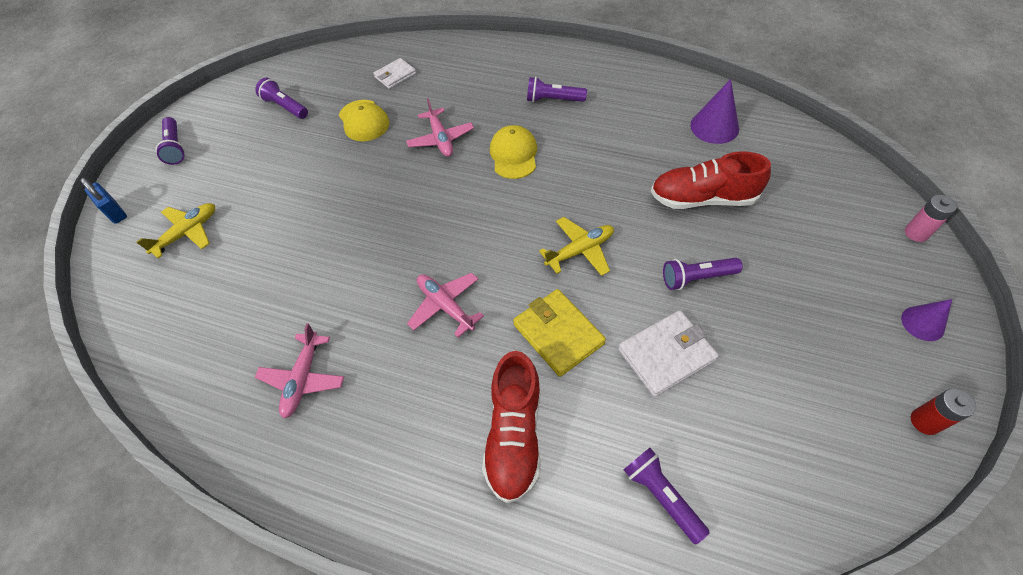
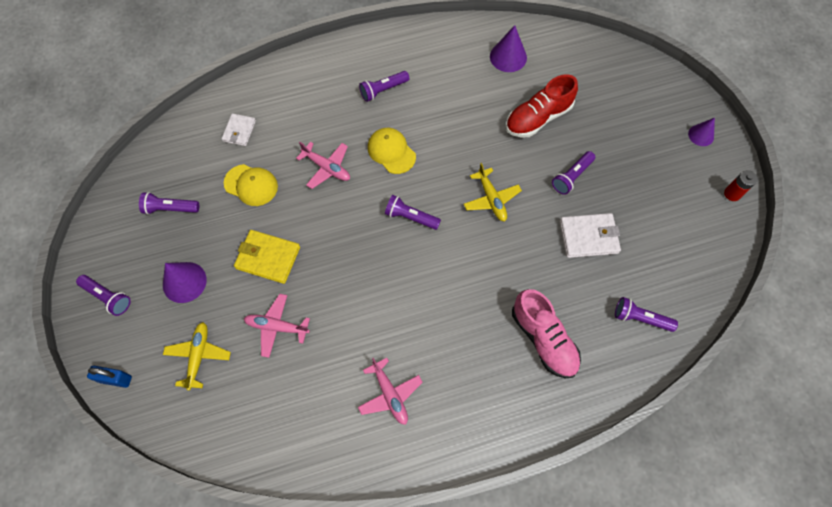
camera: 40 degrees left, 10 degrees up
pink plane [407,273,484,338] -> pink plane moved to [244,294,310,358]
red shoe [482,351,541,503] -> pink shoe [512,289,581,379]
yellow wallet [513,289,606,377] -> yellow wallet moved to [234,230,300,284]
yellow plane [539,217,614,276] -> yellow plane turned 135 degrees clockwise [464,163,522,221]
white wallet [618,310,719,397] -> white wallet turned 60 degrees clockwise [560,213,621,258]
pink battery [905,195,957,242] -> none
none -> purple cone [163,262,207,303]
none -> purple flashlight [385,195,441,230]

